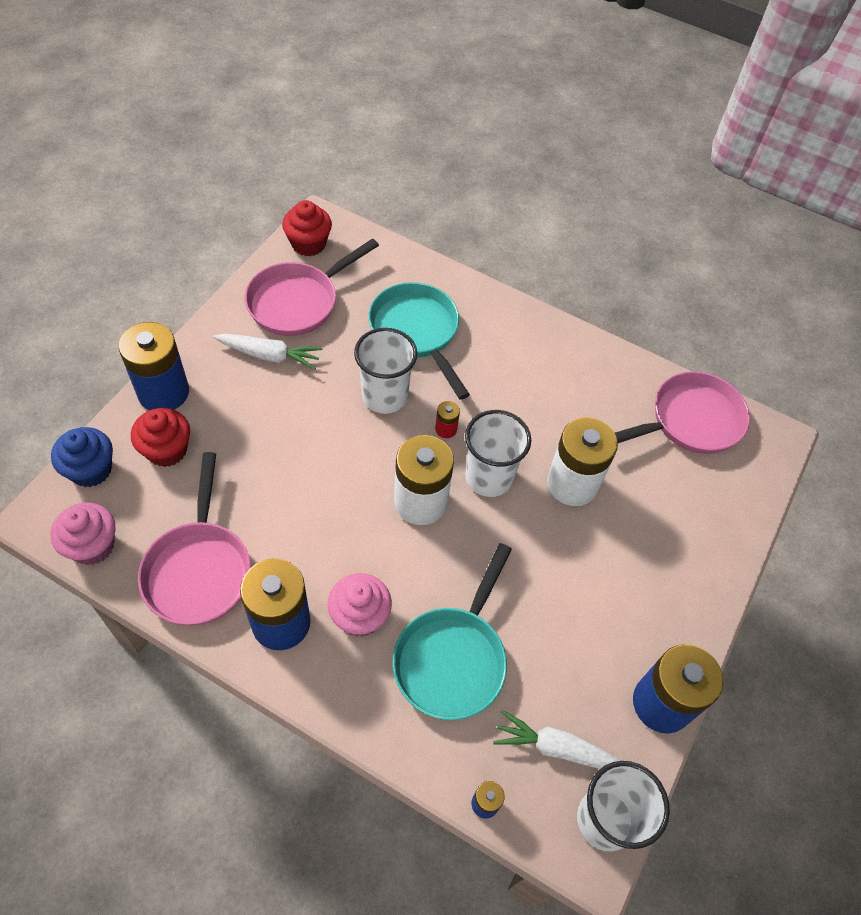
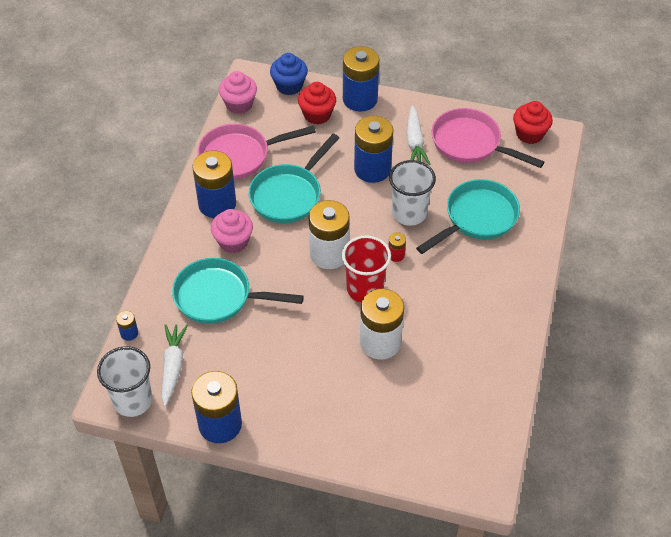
camera: 80 degrees right, 5 degrees down
white cup [465,410,531,497] -> red cup [342,235,391,303]
pink pan [615,371,750,454] -> none
none -> turquoise pan [248,134,339,223]
none -> blue battery [354,116,393,183]

